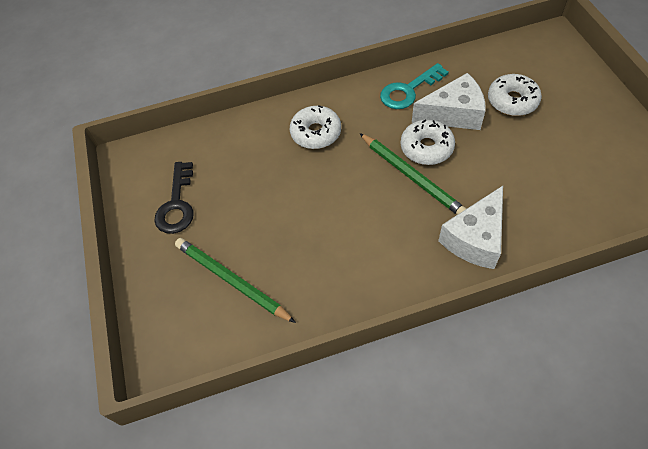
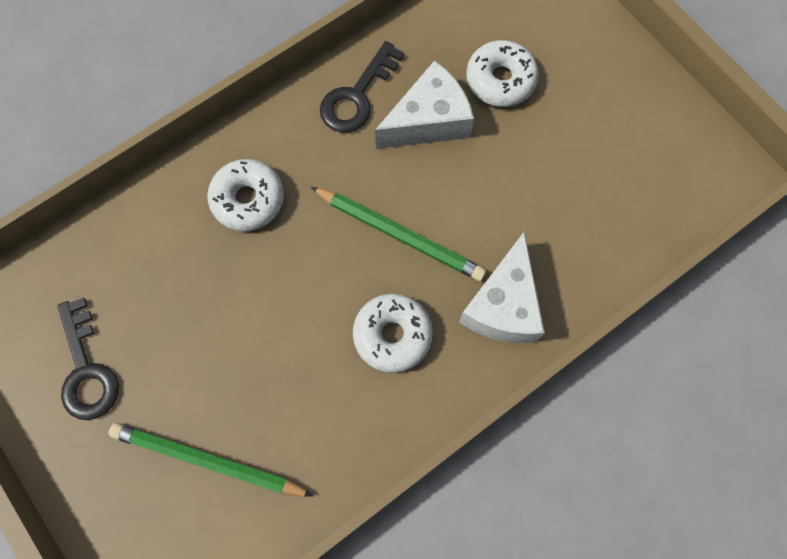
camera: 25 degrees left, 15 degrees up
turquoise key [380,63,449,109] -> black key [320,41,405,132]
white donut [401,119,455,165] -> white donut moved to [353,294,433,373]

